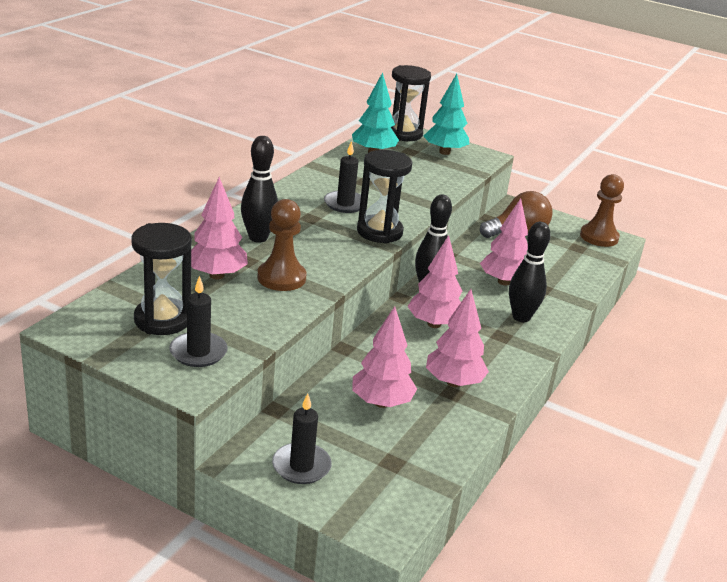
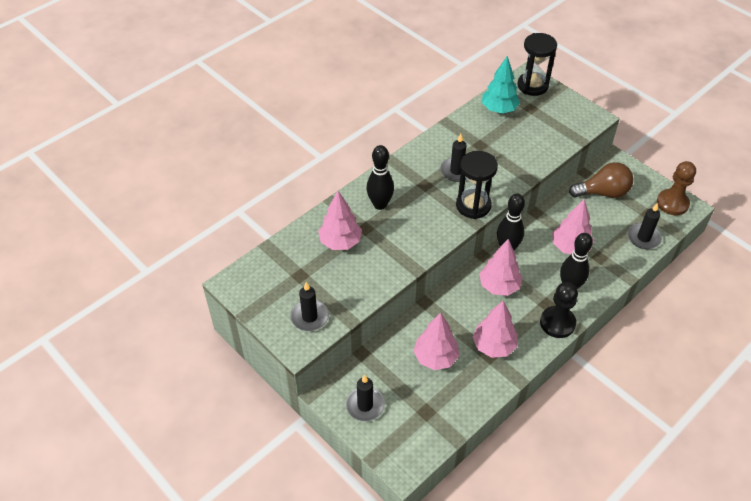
camera: 20 degrees right, 20 degrees up
black hourglass [131,223,192,335] -> none
brown pawn [257,199,306,291] -> none
turquoise tree [424,74,469,155] -> none
none -> black pawn [540,282,578,338]
none -> black candle [628,203,662,249]

